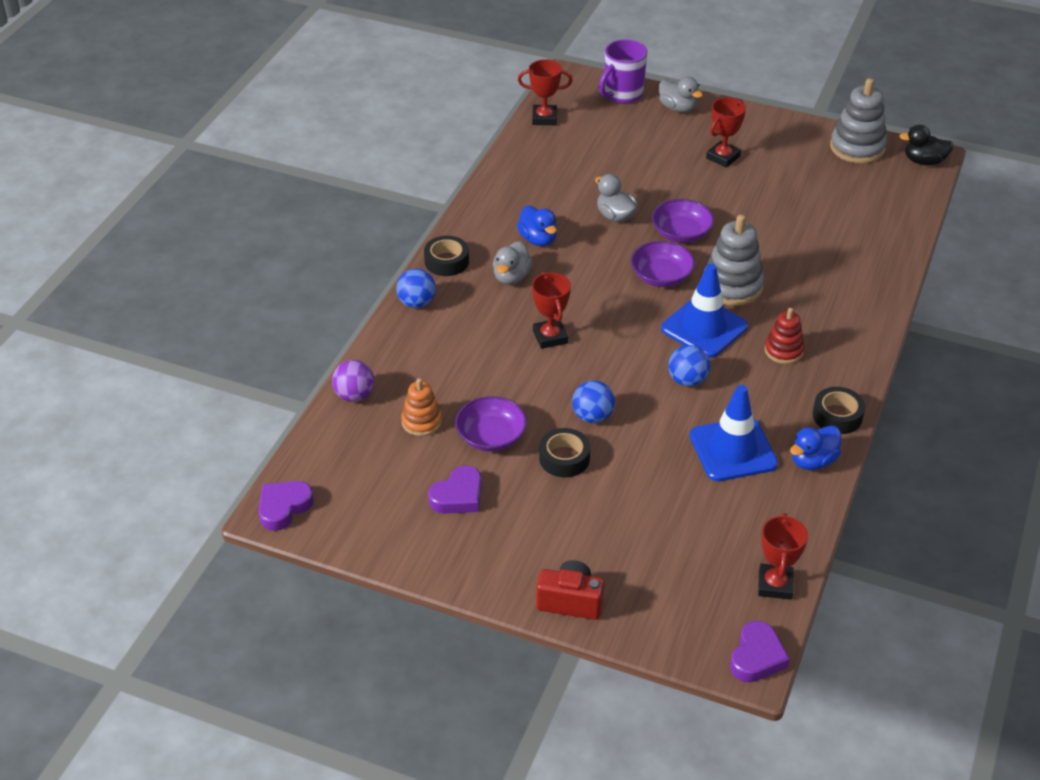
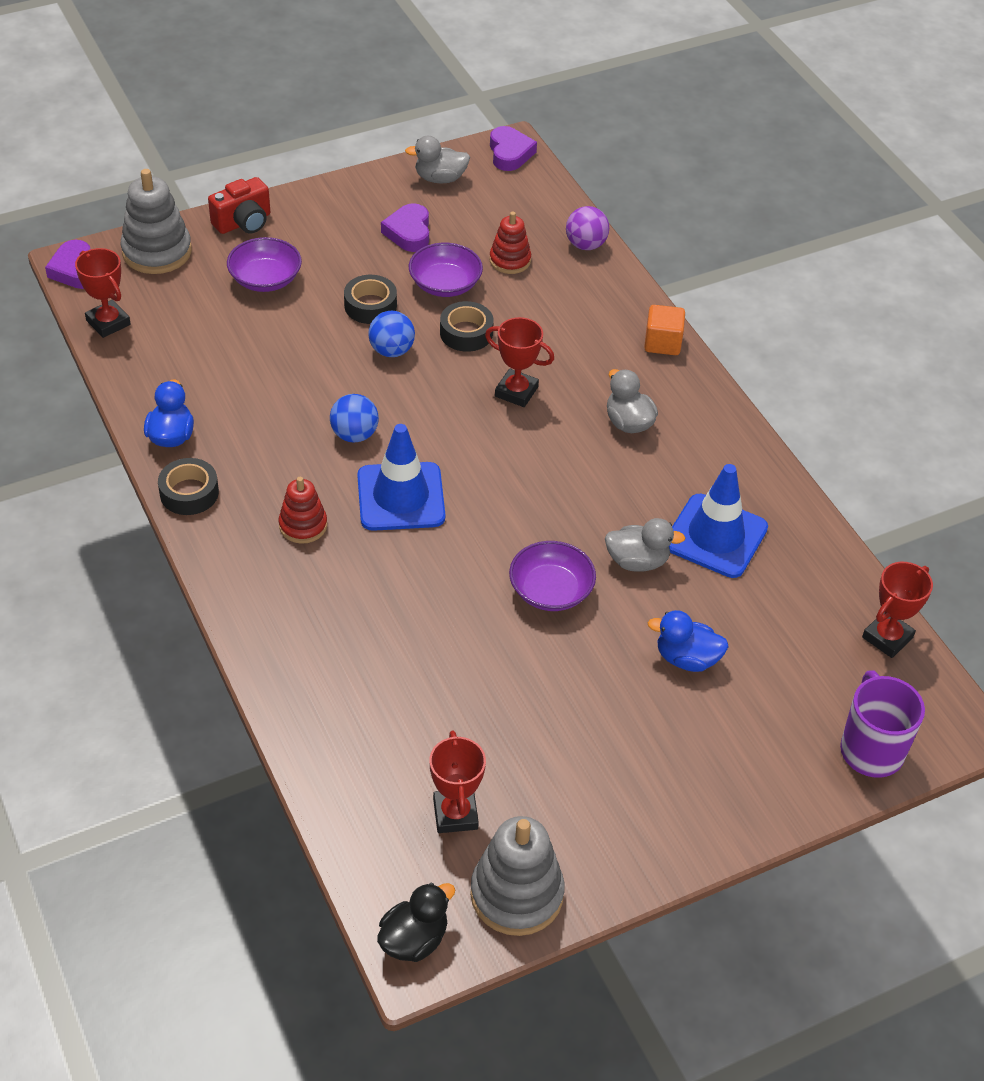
camera: 130 degrees right, 5 degrees up
blue ball [396,269,436,308] -> orange cube [644,305,685,355]
orange stacking toy [401,378,442,436] -> red stacking toy [489,211,531,274]
black tape [424,236,469,276] -> black tape moved to [440,301,494,352]
blue duck [517,205,557,246] -> blue duck moved to [647,610,729,672]
purple bowl [631,241,695,287] -> purple bowl moved to [227,237,302,292]
grey duck [659,77,703,113] -> grey duck moved to [405,136,470,184]
blue traffic cone [690,385,778,481] -> blue traffic cone moved to [669,464,768,578]
grey stacking toy [703,215,764,306] -> grey stacking toy moved to [120,169,192,274]
red trophy [706,97,746,167] -> red trophy moved to [430,731,486,833]

